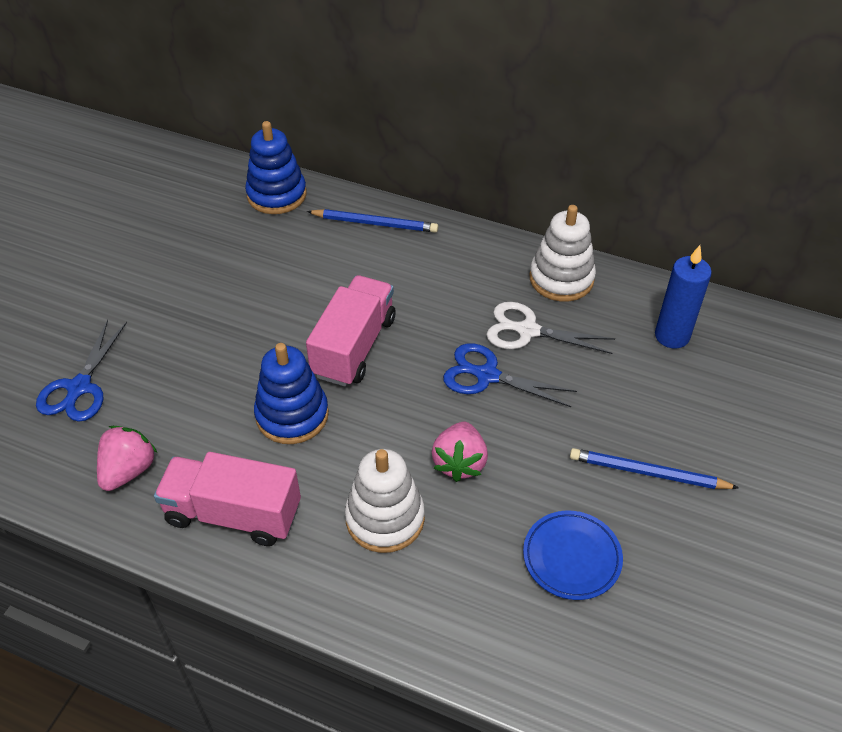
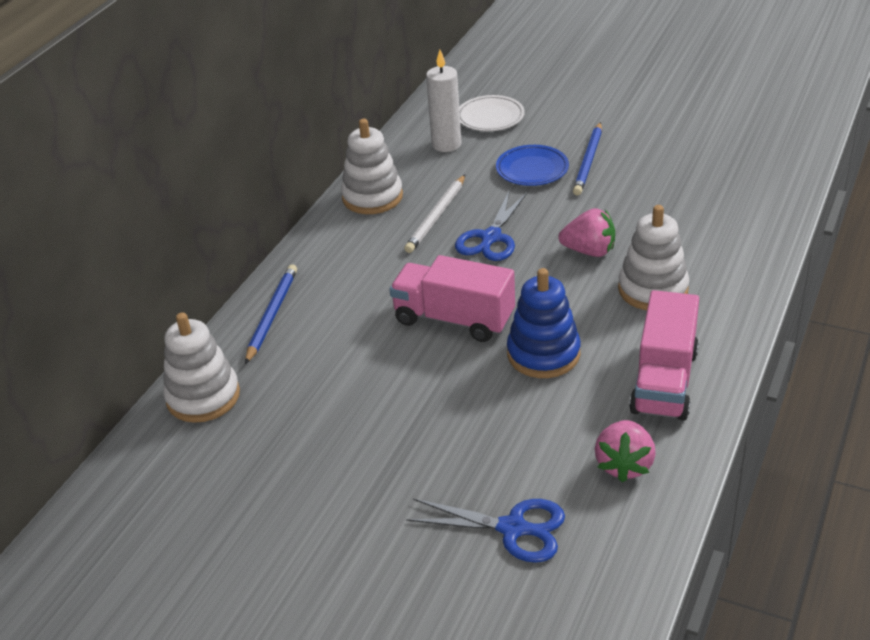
camera: 85 degrees left, 10 degrees down
pink strawberry [97,426,157,491] -> pink strawberry turned 105 degrees counterclockwise [595,420,656,483]
blue stacking toy [245,121,306,214] -> white stacking toy [163,312,240,423]
white scissors [486,302,615,354] -> white pencil [404,175,465,253]
blue plate [523,511,623,600] -> blue plate moved to [496,145,569,186]
blue candle [655,245,712,348] -> white candle [426,50,461,152]
none -> white plate [459,95,525,131]

